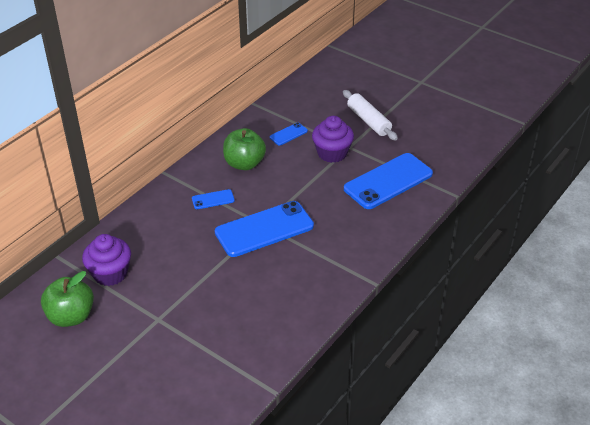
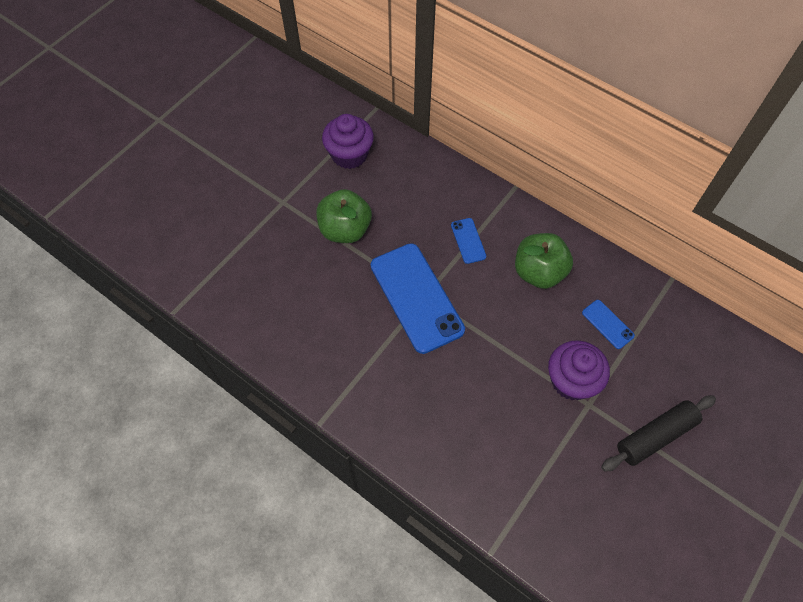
camera: 90 degrees right, 20 degrees up
green apple [41,271,94,327] -> green apple moved to [316,189,372,243]
white rolling pin [343,90,398,141] -> black rolling pin [601,395,716,471]
blue phone [344,153,433,209] -> none

